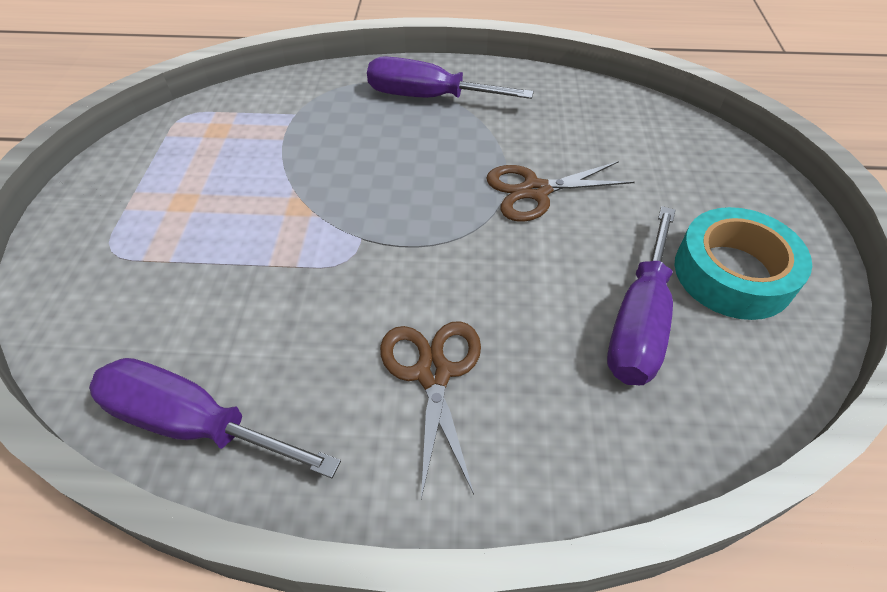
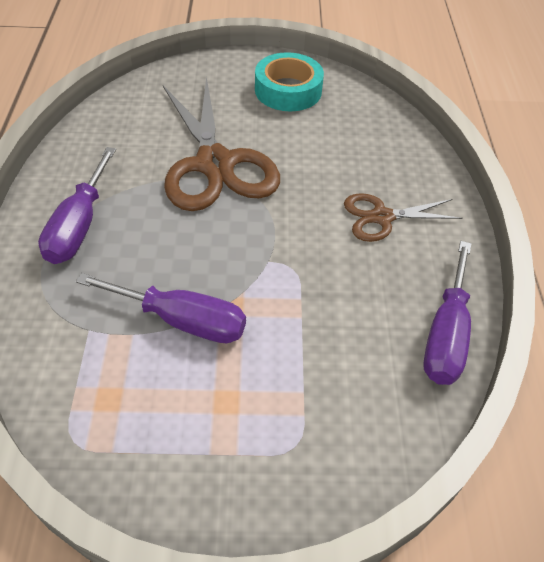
camera: 95 degrees left, 0 degrees up
brown scissors [486,161,635,222] -> brown scissors [163,76,280,211], size x1.87
purple screwdriver [607,206,675,385] -> purple screwdriver moved to [76,273,246,343]

